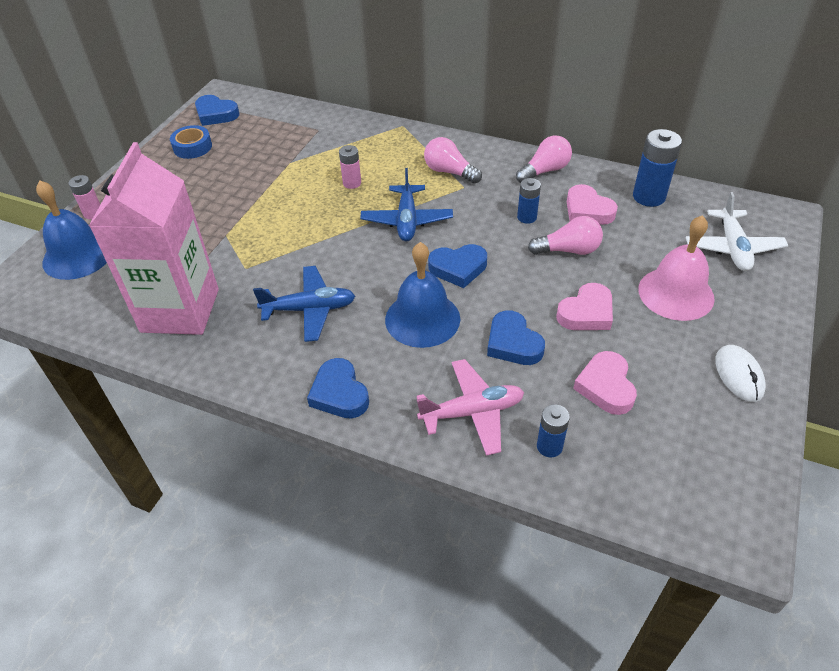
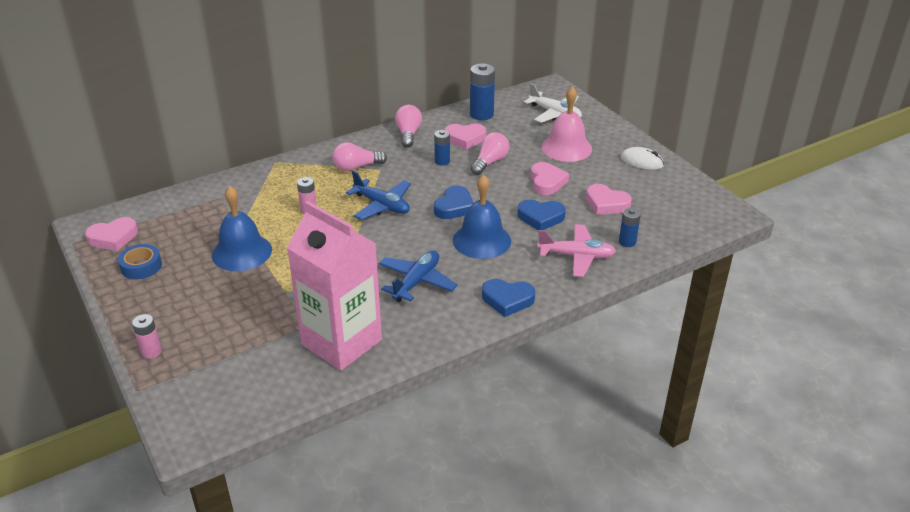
camera: 55 degrees left, 10 degrees down
blue bell [36,181,107,280] -> blue bell moved to [212,186,272,271]
blue heart [195,95,240,126] -> pink heart [85,217,138,251]
pink plane [416,359,524,456] -> pink plane turned 75 degrees clockwise [537,224,616,277]

